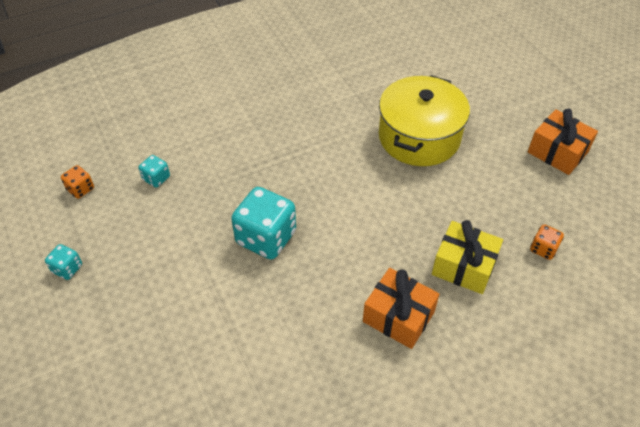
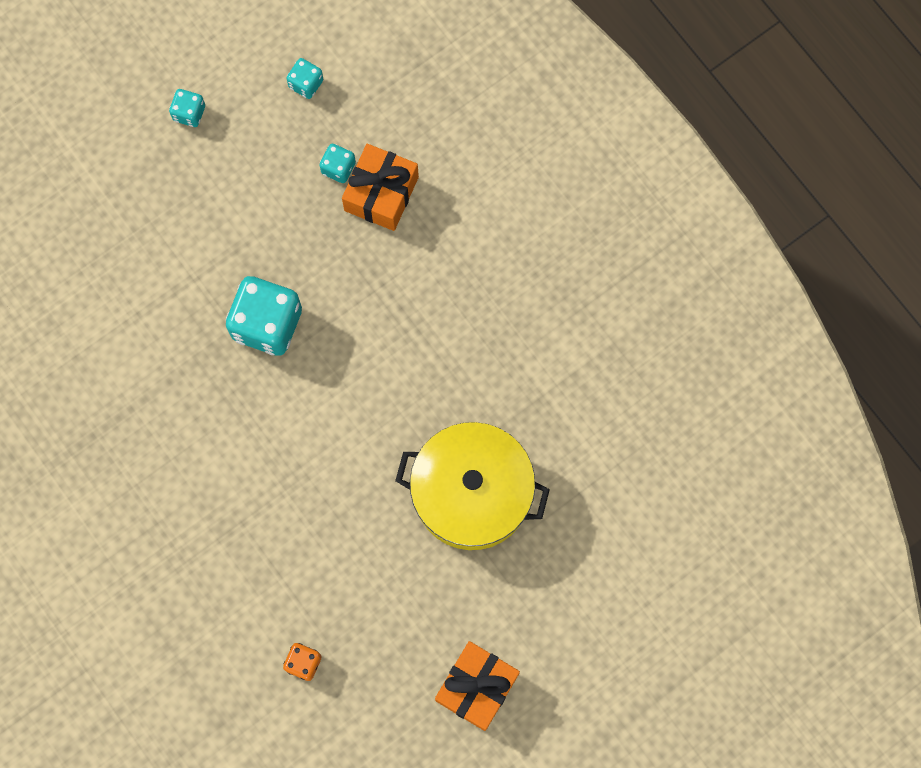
camera: 80 degrees right, 25 degrees up
orange dice [61,165,94,199] -> turquoise dice [286,58,323,99]
orange gift [363,268,439,349] -> orange gift moved to [342,144,419,231]
yellow gift [432,220,503,294] -> none

